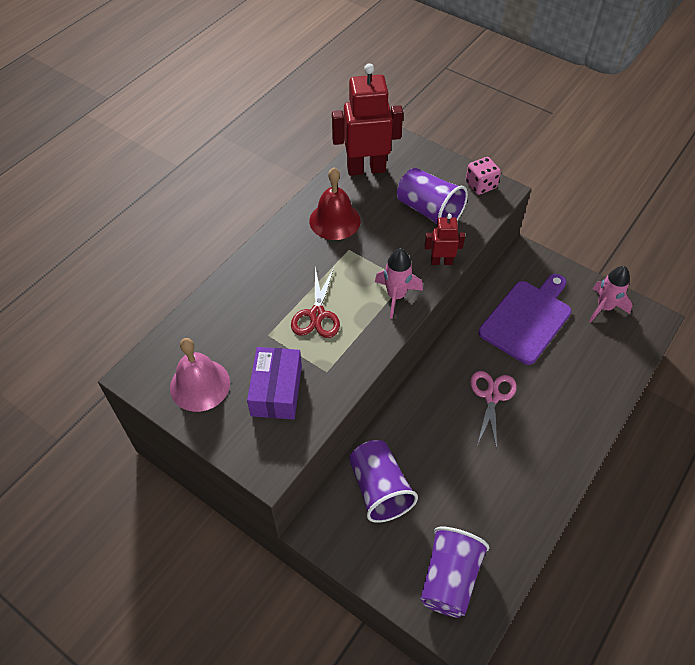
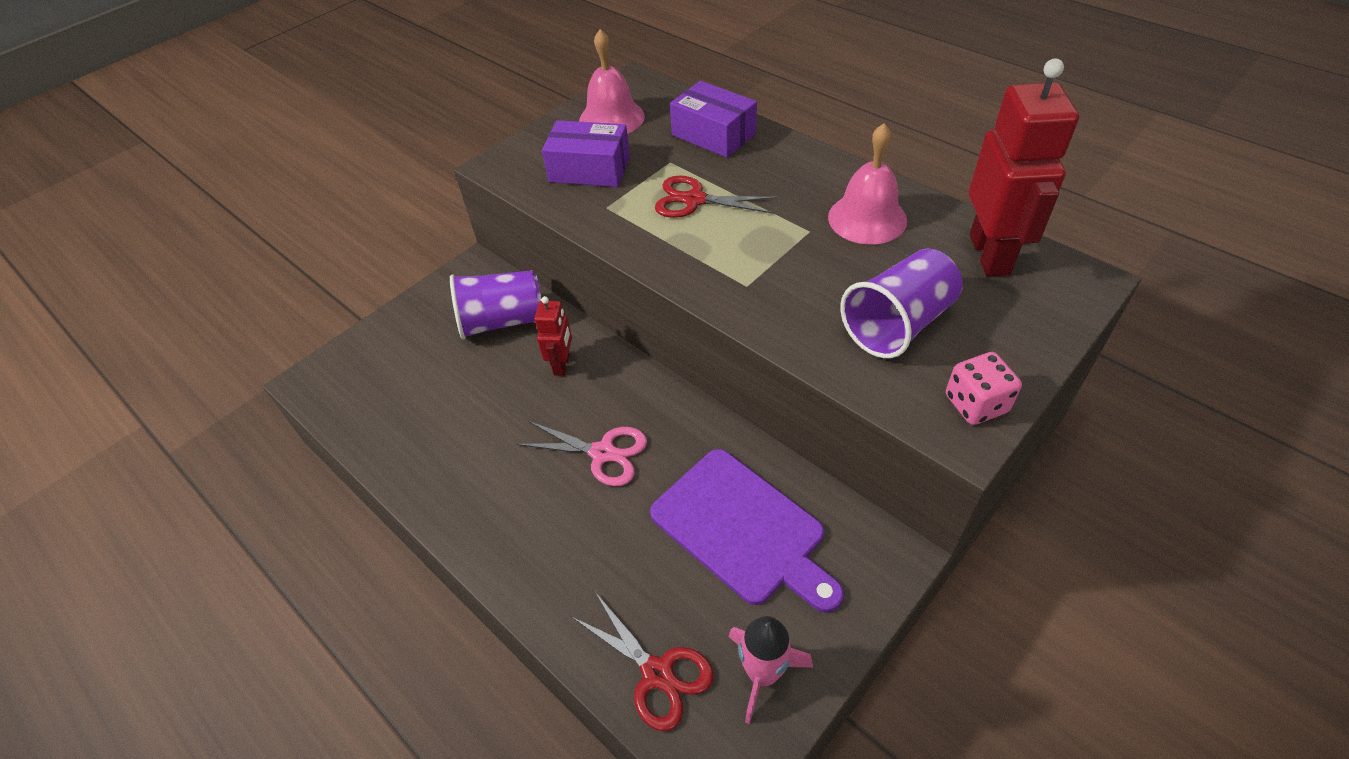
camera: 100 degrees right, 5 degrees down
red bell [309,168,361,240] -> pink bell [828,123,907,244]
pink rocket [375,248,423,319] -> none
purple cup [420,527,490,618] -> none
red robot [425,214,465,265] -> red robot moved to [534,296,572,376]
none -> red scissors [572,592,714,731]
none -> purple box [670,81,757,158]

